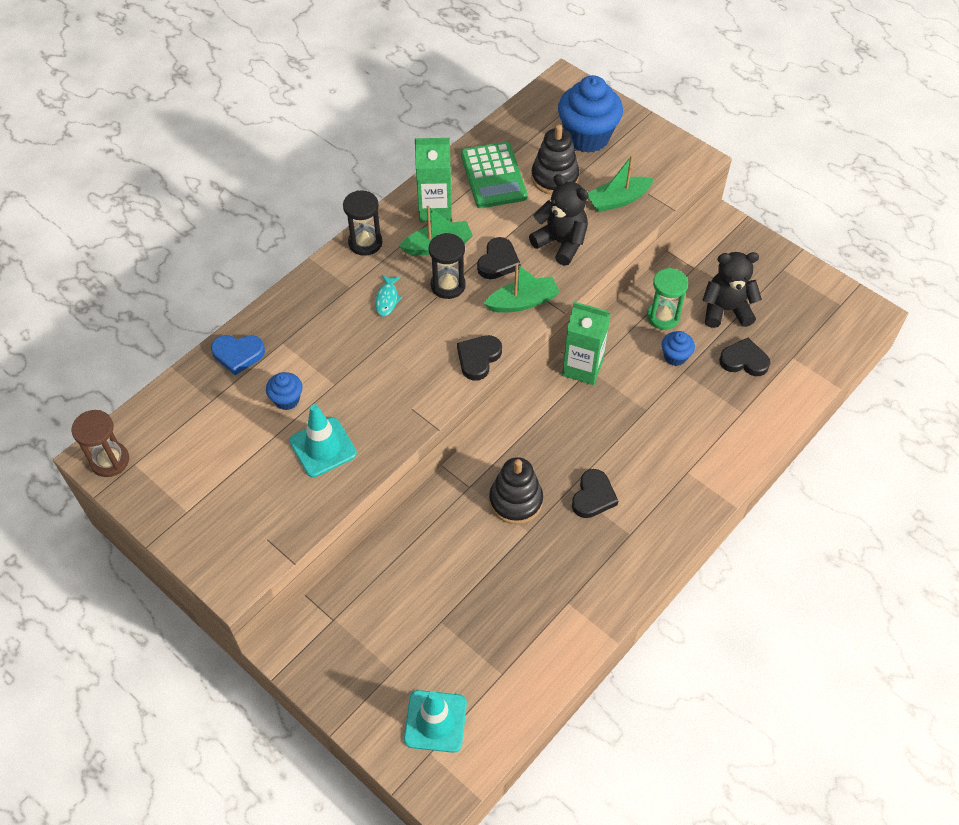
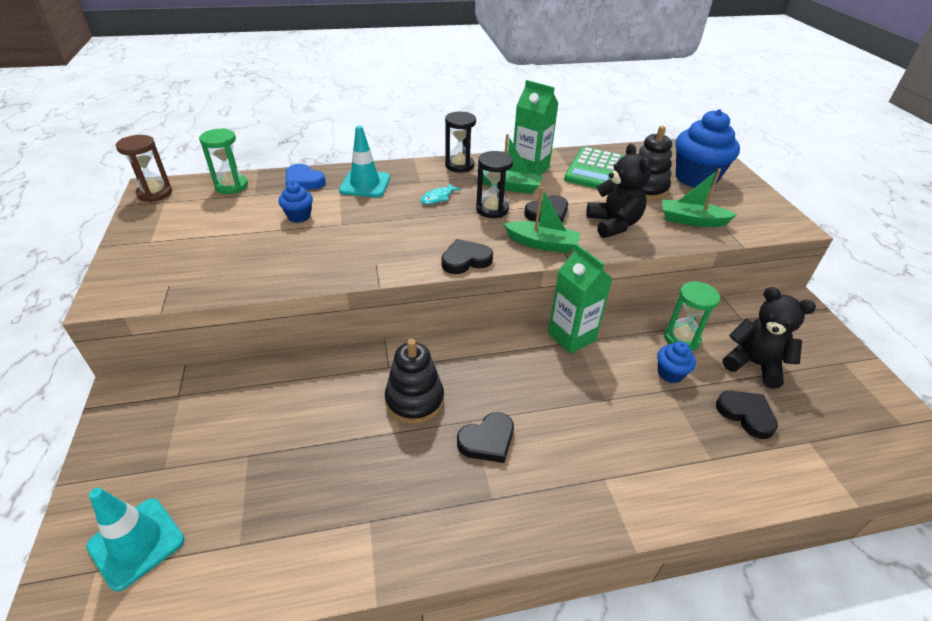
camera: 35 degrees right, 15 degrees down
turquoise traffic cone [289,404,357,477] -> turquoise traffic cone moved to [339,126,390,197]
none -> green hourglass [199,128,248,194]

